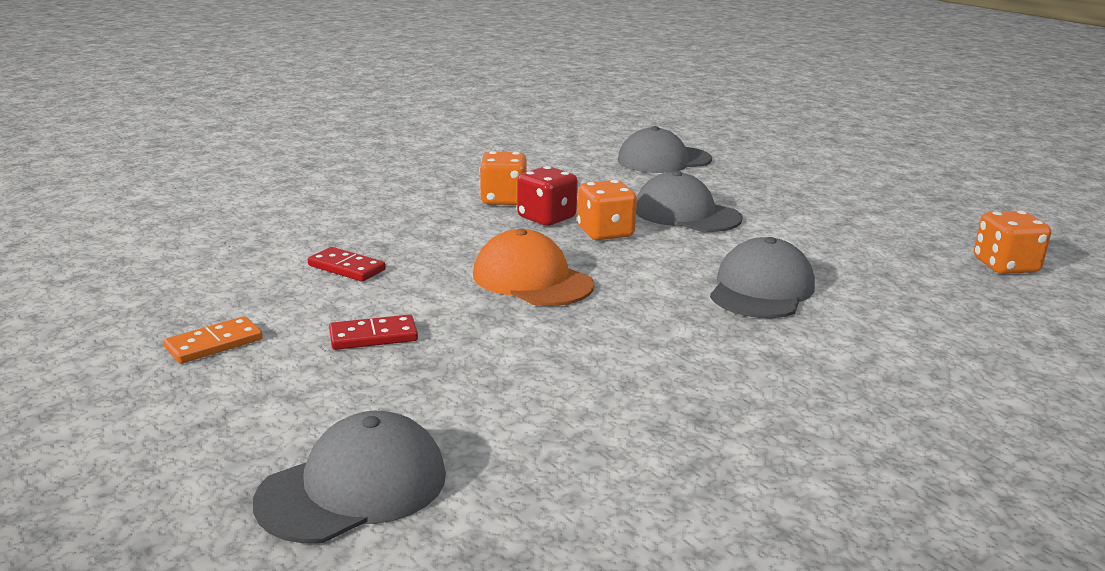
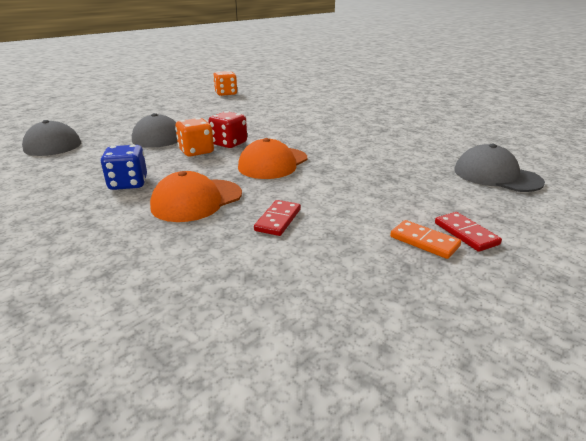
camera: 100 degrees left, 5 degrees up
red domino [329,315,418,350] -> red domino moved to [435,212,502,252]
orange dice [479,151,527,205] -> blue dice [100,145,147,190]
red dice [517,166,578,226] -> red dice moved to [208,111,247,148]
grey cap [710,237,815,318] -> none
none -> orange cap [150,171,242,222]

